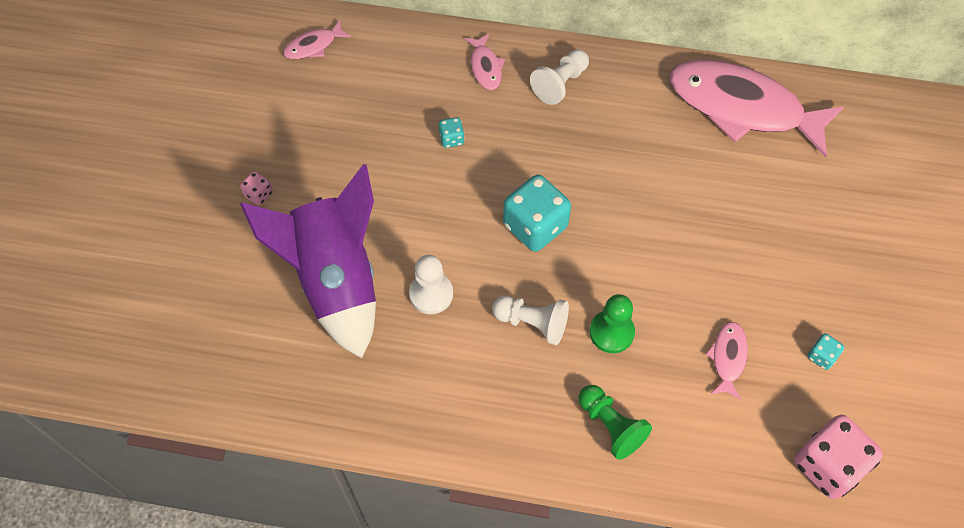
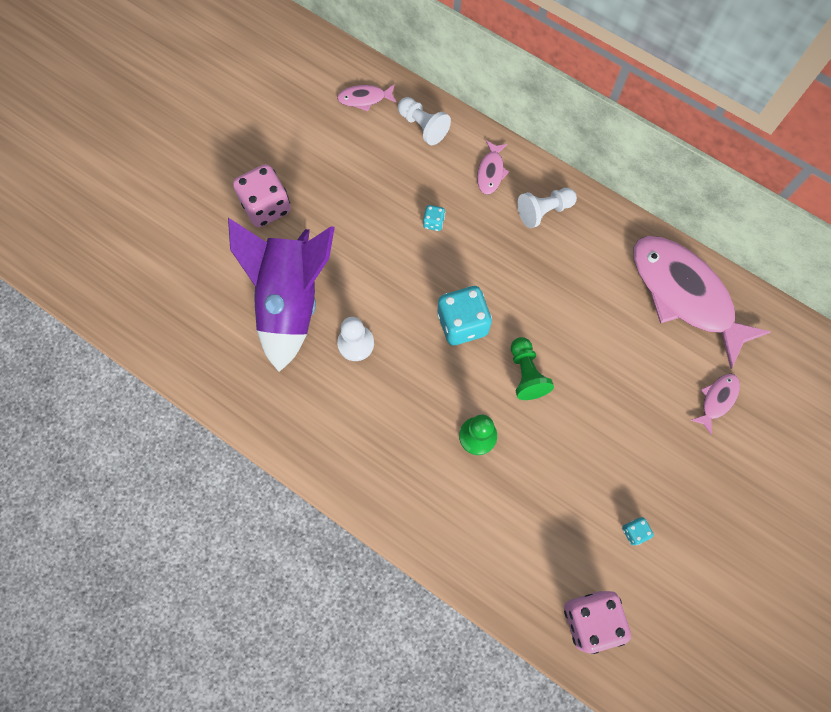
camera: 25 degrees right, 10 degrees up
pink dice [240,171,273,205] -> pink dice [233,164,291,227], size x2.19
white pawn [492,296,569,345] -> white pawn moved to [398,97,451,145]
green pawn [578,385,652,460] -> green pawn moved to [511,337,554,400]
pink fish [705,322,748,400] -> pink fish moved to [690,374,740,435]

